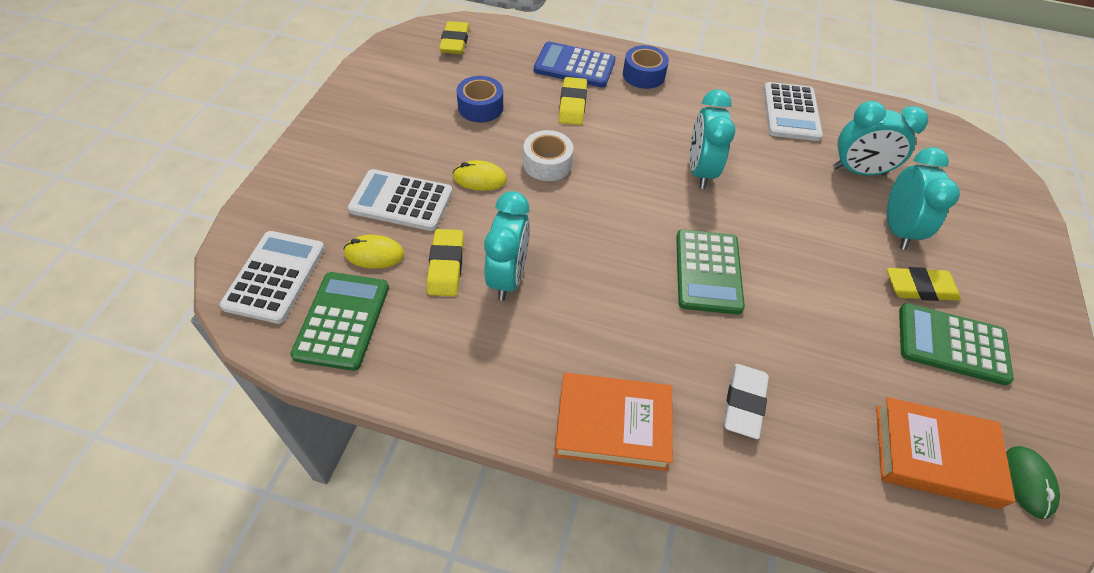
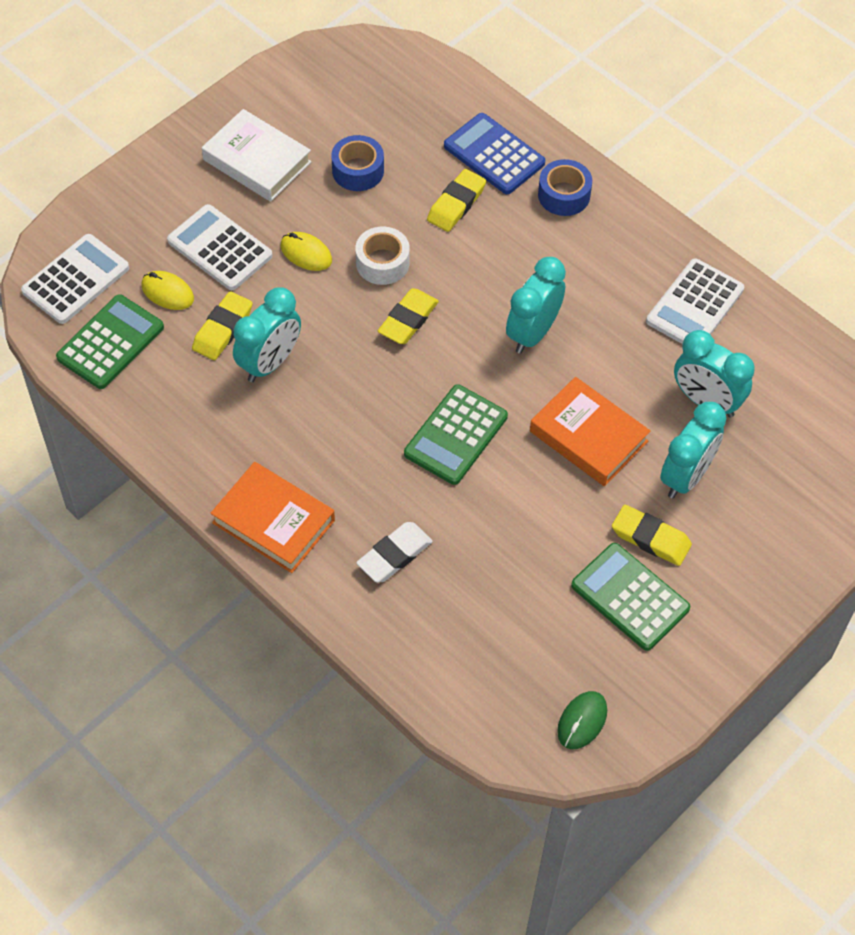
camera: 30 degrees right, 5 degrees up
yellow eraser [439,21,470,54] -> yellow eraser moved to [378,288,439,344]
orange book [876,397,1015,509] -> orange book moved to [530,377,651,486]
none -> white book [202,109,311,202]

